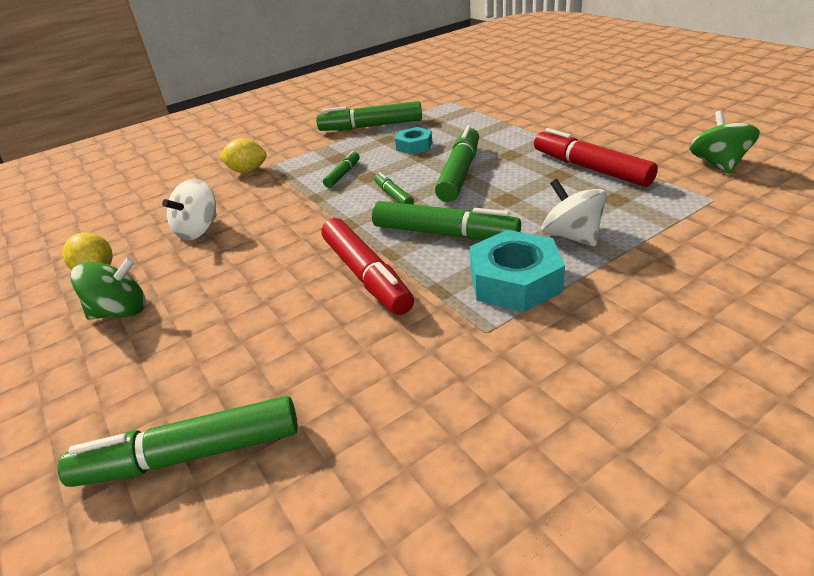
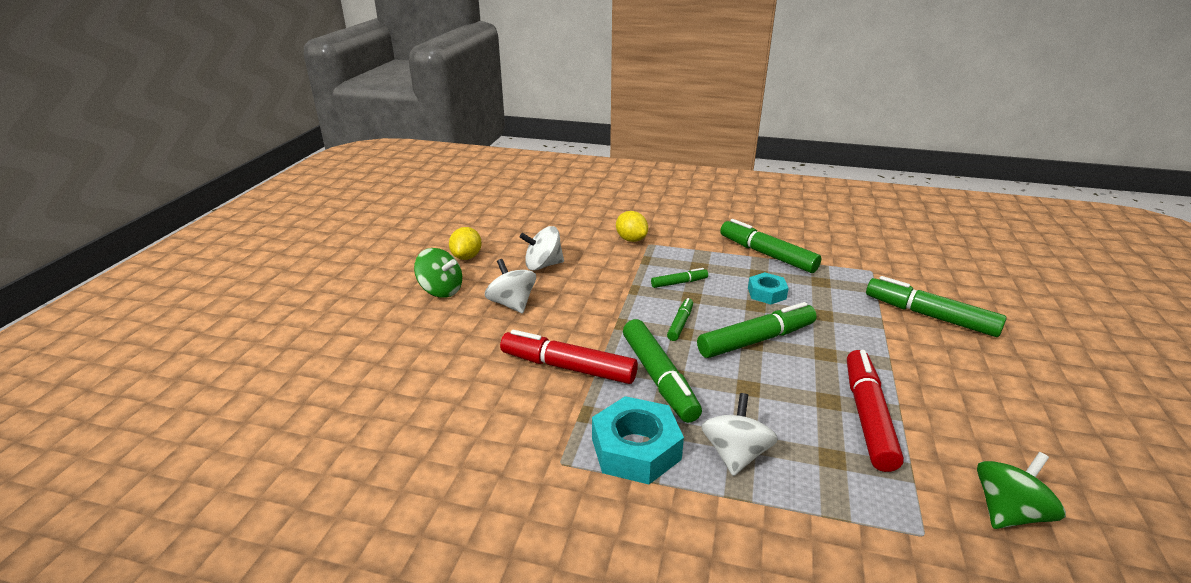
camera: 45 degrees right, 5 degrees down
green marker [58,396,298,487] -> green marker moved to [866,276,1007,337]
red marker [322,218,414,315] -> red marker turned 90 degrees clockwise [500,330,638,384]
none -> white spinning top [485,259,536,313]

